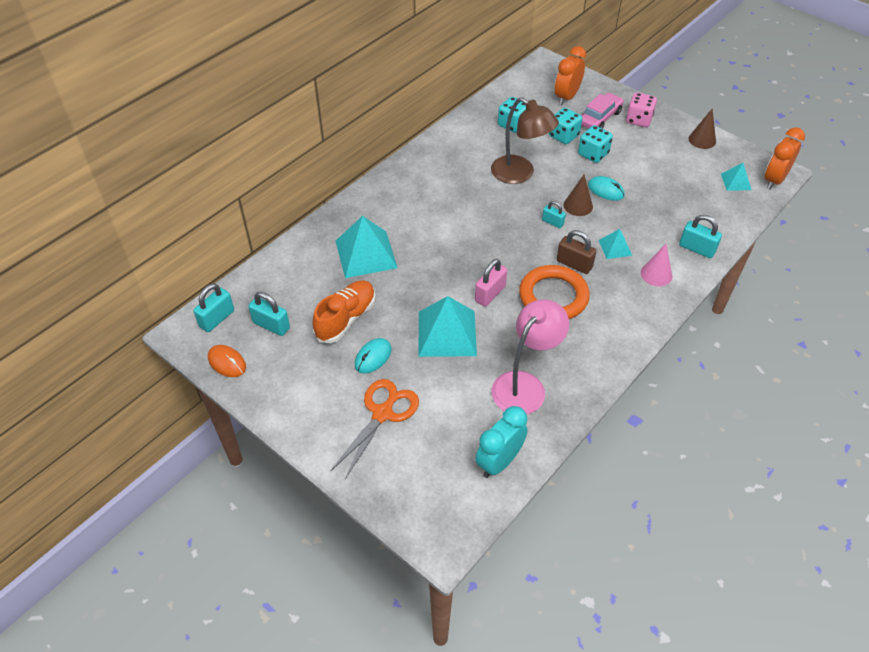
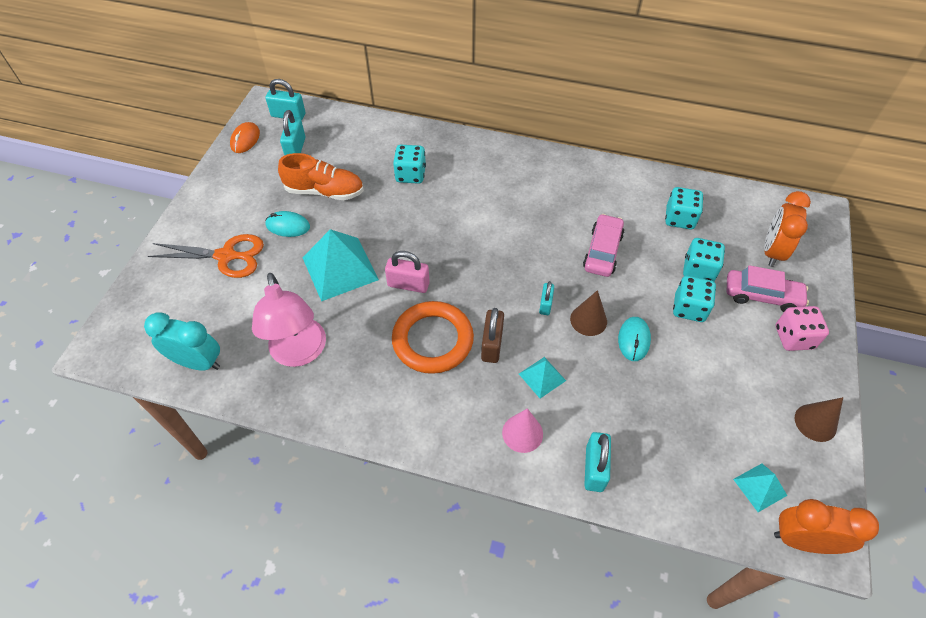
camera: 65 degrees right, 5 degrees up
turquoise pyramid [336,216,398,278] -> turquoise dice [393,145,426,184]
brown lamp [491,97,559,184] -> pink car [583,214,624,277]
pink lamp [491,299,569,414] -> pink lamp turned 60 degrees clockwise [252,273,326,367]
orange clock [555,46,586,105] -> orange clock turned 75 degrees counterclockwise [764,191,811,267]

